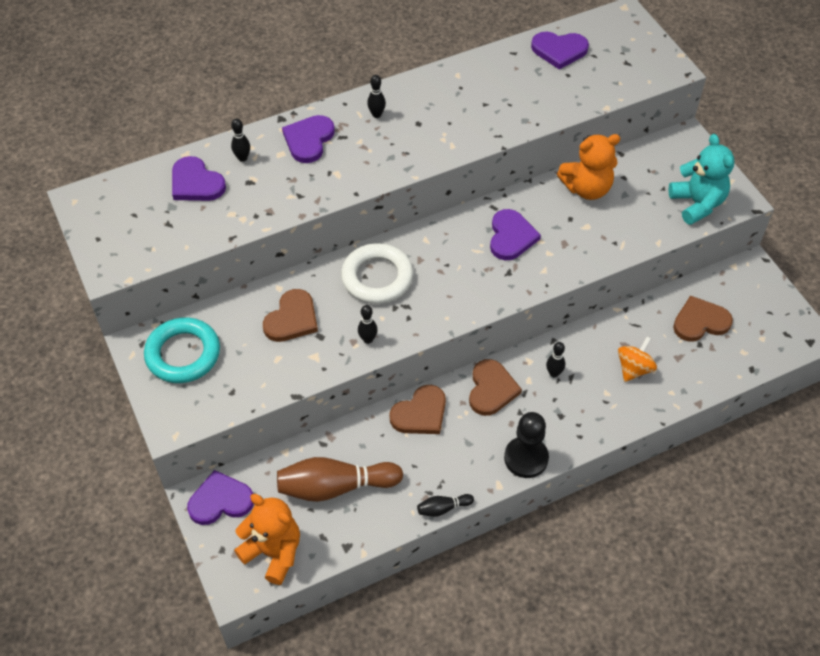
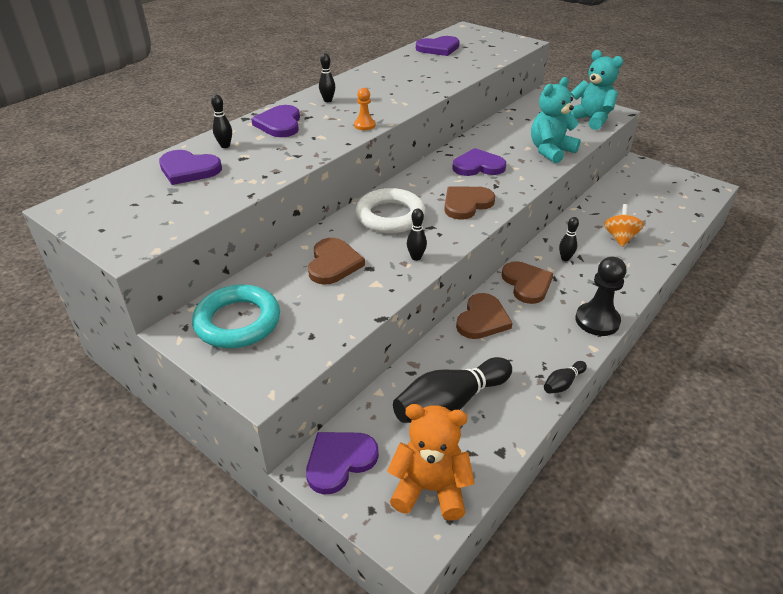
camera: 25 degrees left, 15 degrees down
brown bowling pin [277,457,403,502] -> black bowling pin [393,357,512,423]
purple heart [490,209,541,260] -> purple heart turned 75 degrees counterclockwise [452,148,506,176]
orange teddy bear [557,134,620,200] -> none
brown heart [673,295,733,342] -> brown heart moved to [444,187,495,220]
none -> orange pawn [354,88,375,130]
none -> turquoise teddy bear [531,77,581,164]

